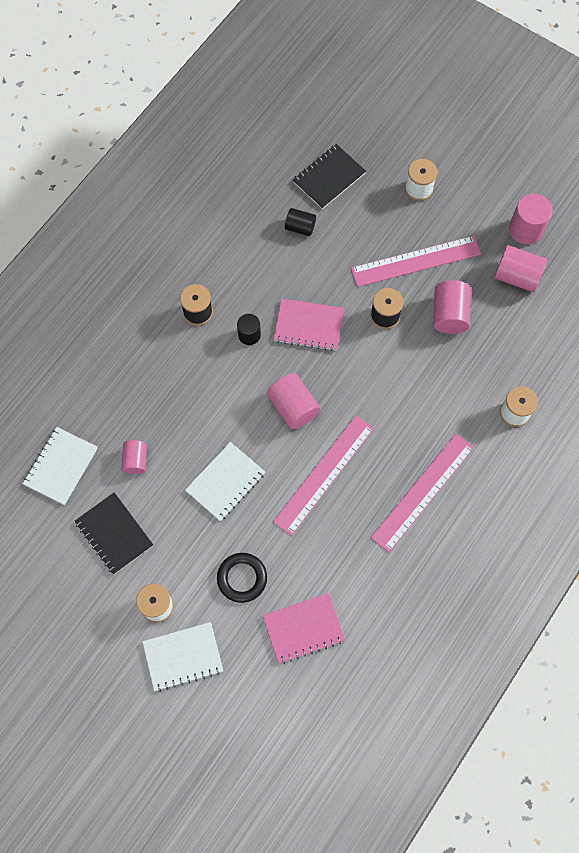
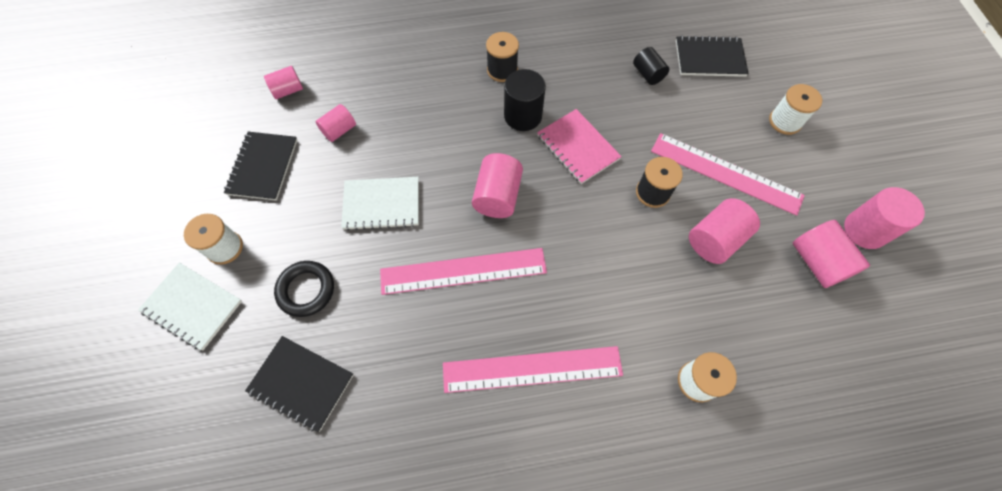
camera: 45 degrees right, 5 degrees down
white notebook [23,427,98,505] -> pink cylinder [264,66,303,99]
black cylinder [237,314,261,345] -> black cylinder [504,69,546,131], size x1.57
pink notebook [262,593,345,664] -> black notebook [245,336,354,432]

